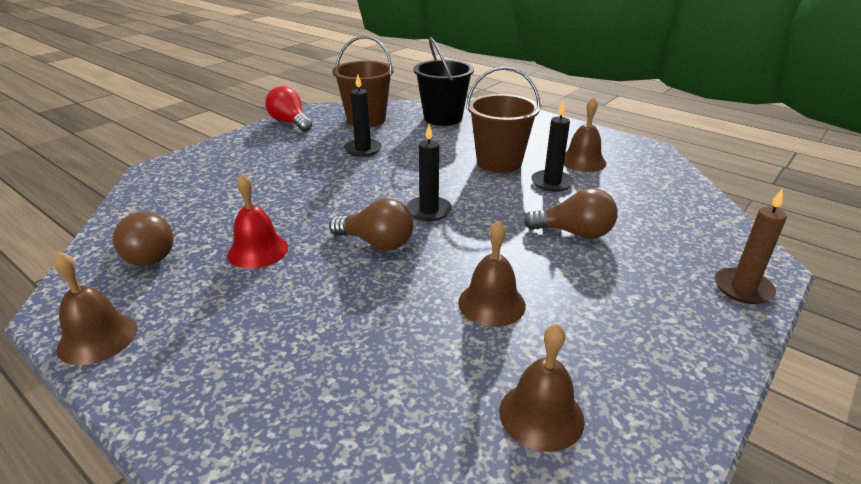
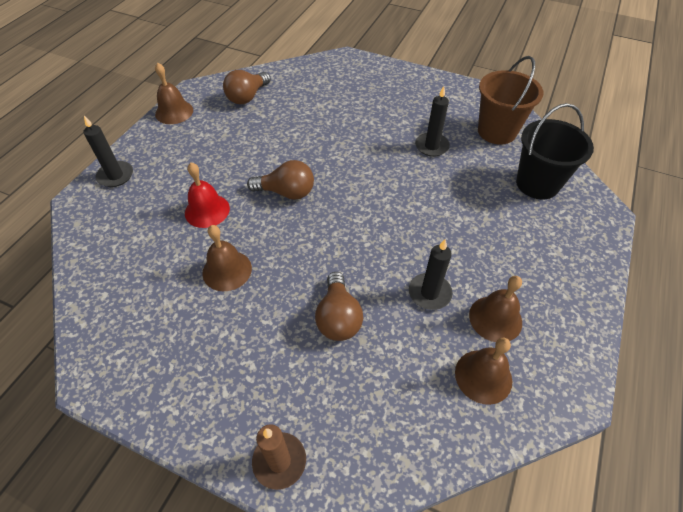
camera: 75 degrees right, 20 degrees up
red bell [227,174,288,269] -> red bell moved to [185,162,230,228]
red light bulb [265,86,313,132] -> none
brown light bulb [329,198,413,251] -> brown light bulb turned 90 degrees counterclockwise [247,160,314,200]
black candle [406,124,452,221] -> black candle moved to [83,116,133,187]
brown bucket [466,66,541,173] -> none
brown bell [499,324,585,452] -> brown bell moved to [455,338,512,405]

